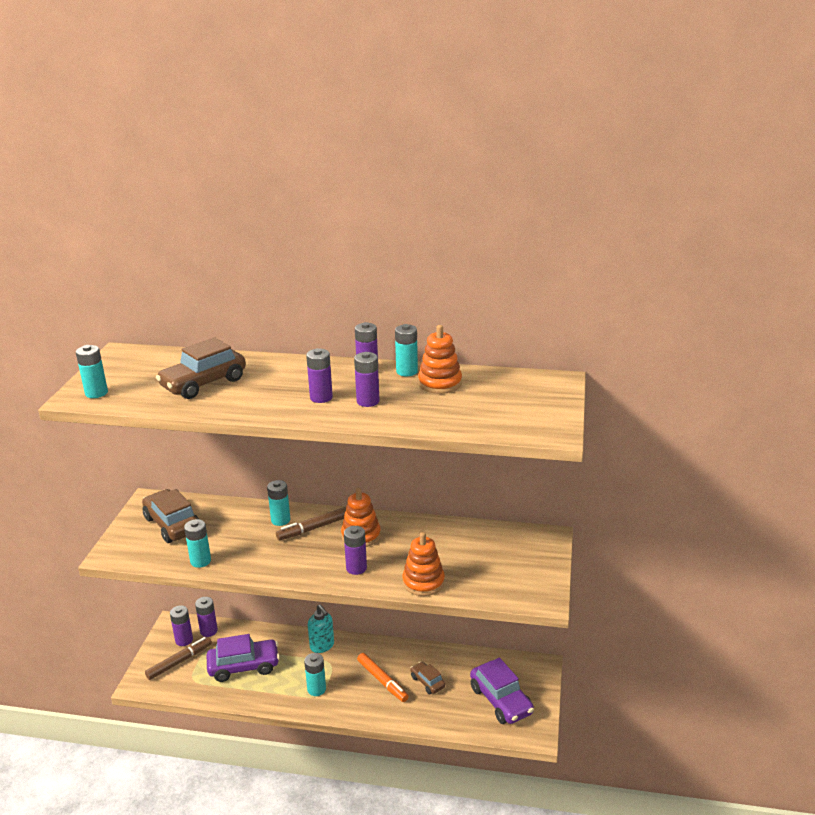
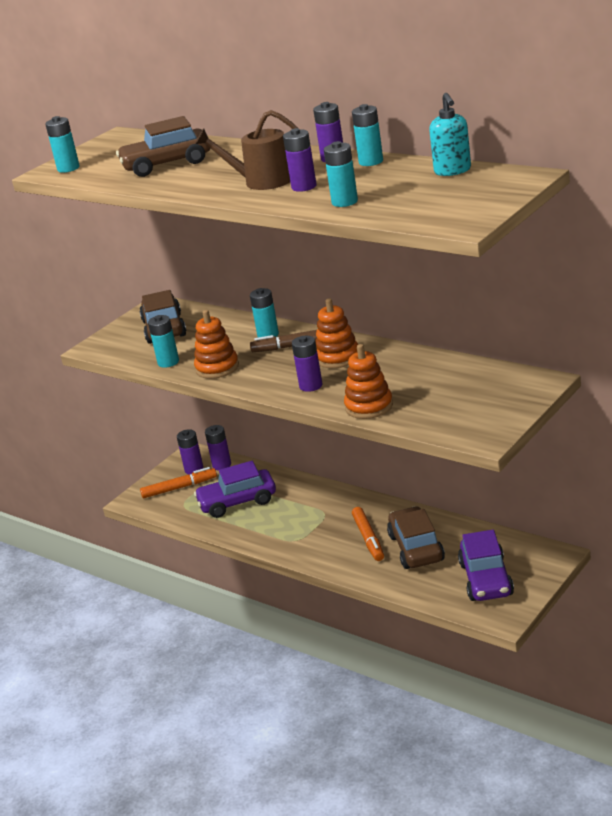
camera: 30 degrees right, 0 degrees up
brown marker [145,637,212,680] -> orange marker [140,467,217,498]
purple car [207,634,280,682] -> purple car turned 150 degrees clockwise [194,461,276,518]
turquoise battery [304,653,326,696] -> turquoise battery moved to [324,141,358,207]
purple battery [306,348,333,403] -> brown watering can [195,110,298,190]
turquoise soap dispenser [308,604,334,653] -> turquoise soap dispenser moved to [429,93,471,176]
brown car [411,661,445,694] -> brown car [387,506,445,569], size x1.84
orange stacking toy [418,325,462,394] -> orange stacking toy moved to [194,310,239,379]

